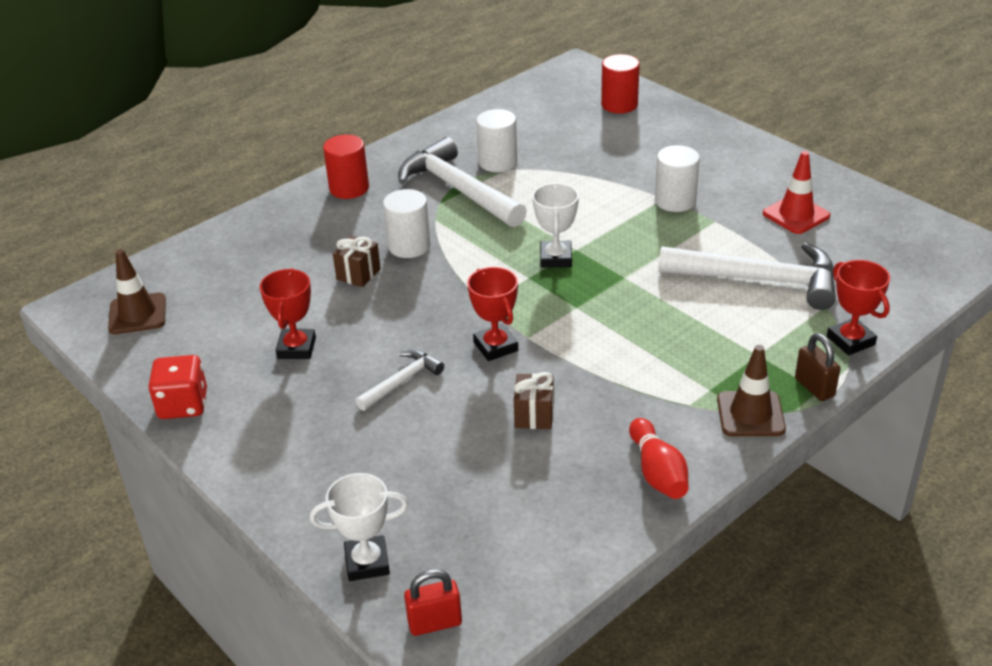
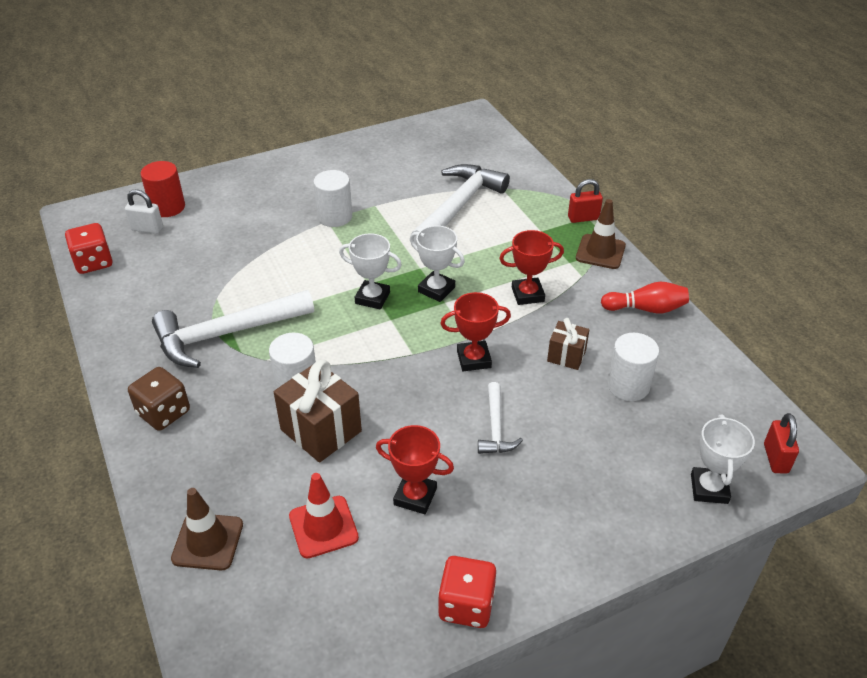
camera: 75 degrees left, 5 degrees up
brown traffic cone [108,249,166,334] -> brown traffic cone moved to [171,488,243,570]
red cylinder [323,134,369,199] -> brown dice [128,367,190,431]
brown gift [333,235,381,287] -> brown gift [274,360,362,463], size x1.75
white hammer [355,350,444,411] -> white hammer turned 150 degrees counterclockwise [478,382,523,454]
white cylinder [476,109,517,172] -> white cylinder moved to [607,333,659,401]
red traffic cone [763,151,830,234] -> red traffic cone moved to [289,473,359,558]
brown padlock [795,333,840,401] -> red padlock [568,179,603,223]
red trophy [827,260,890,355] -> red trophy moved to [499,230,564,305]
none -> red dice [65,223,113,274]
none -> white padlock [125,190,163,234]
none -> white trophy [410,225,465,302]

